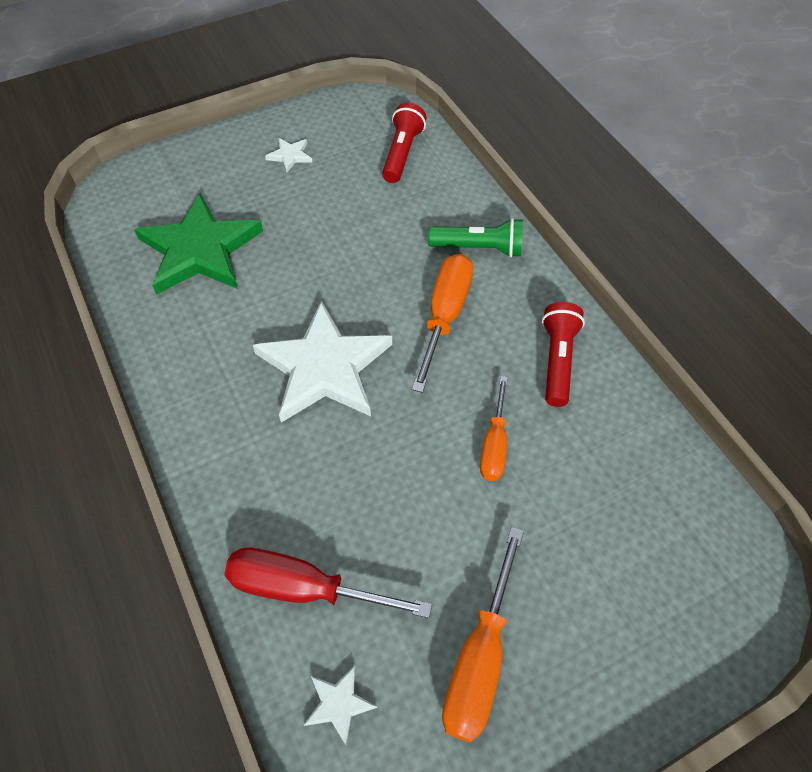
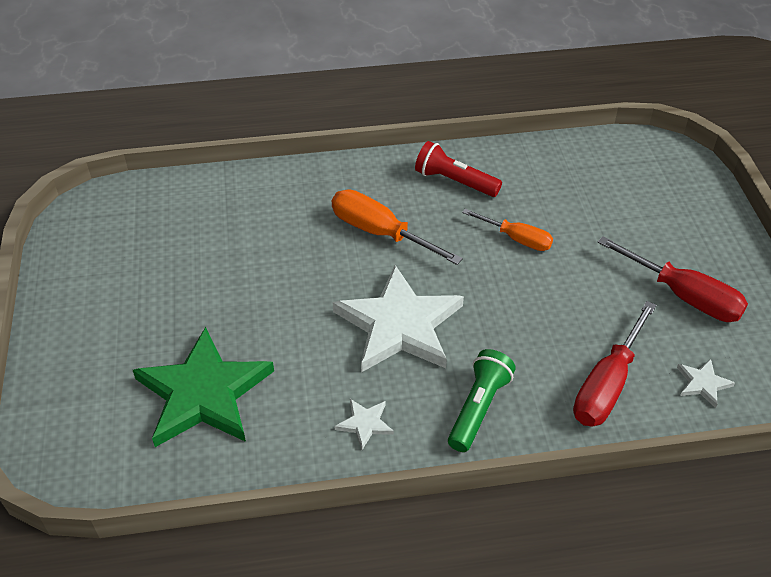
camera: 70 degrees left, 10 degrees down
white star [265,138,313,173] -> white star moved to [335,399,394,450]
red flashlight [382,103,426,183] -> none
green flashlight [428,218,523,258] -> green flashlight moved to [448,349,516,452]
orange screwdriver [442,527,524,742] -> red screwdriver [598,236,748,322]

